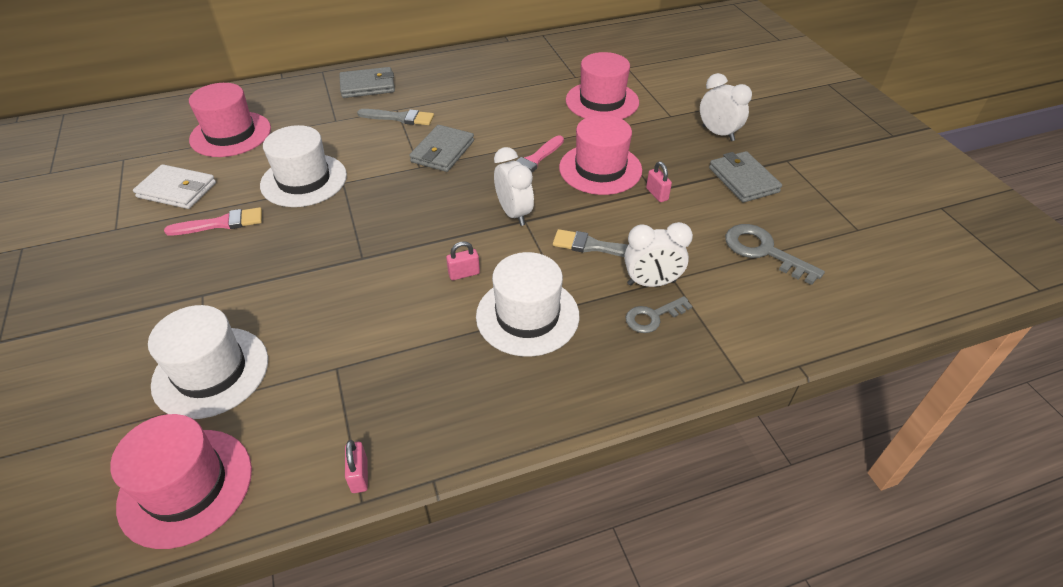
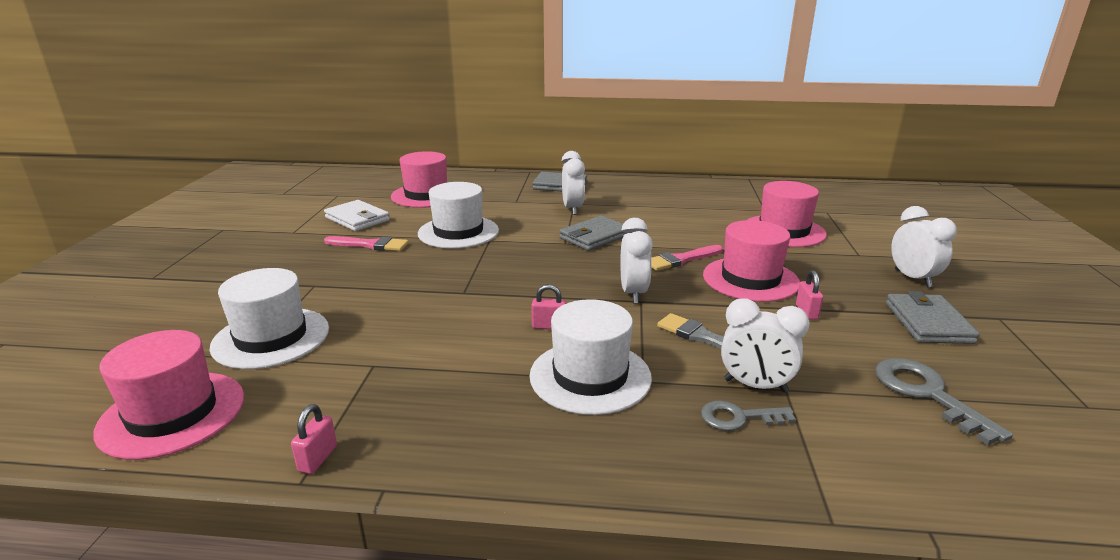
camera: 25 degrees right, 20 degrees down
grey brush [357,109,434,125] -> white clock [562,151,585,215]

